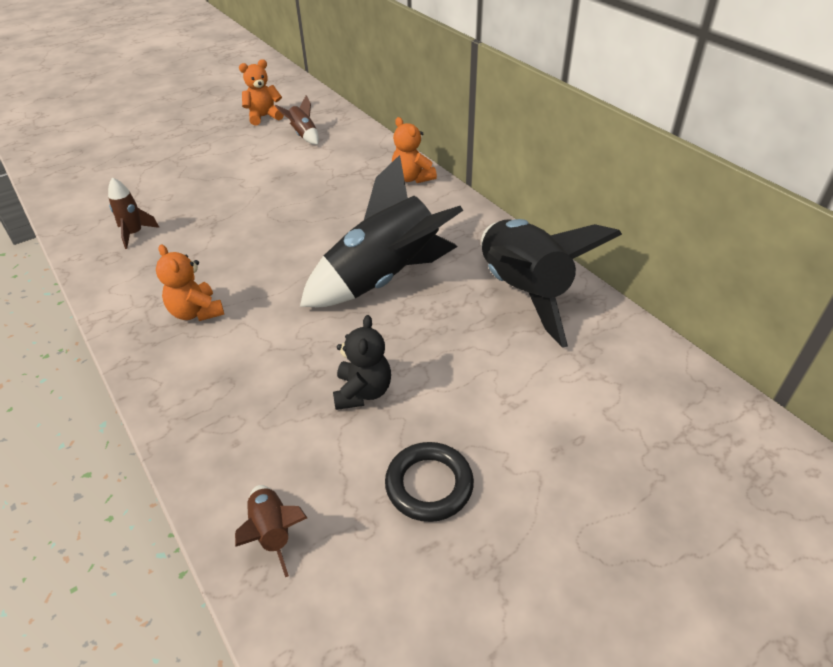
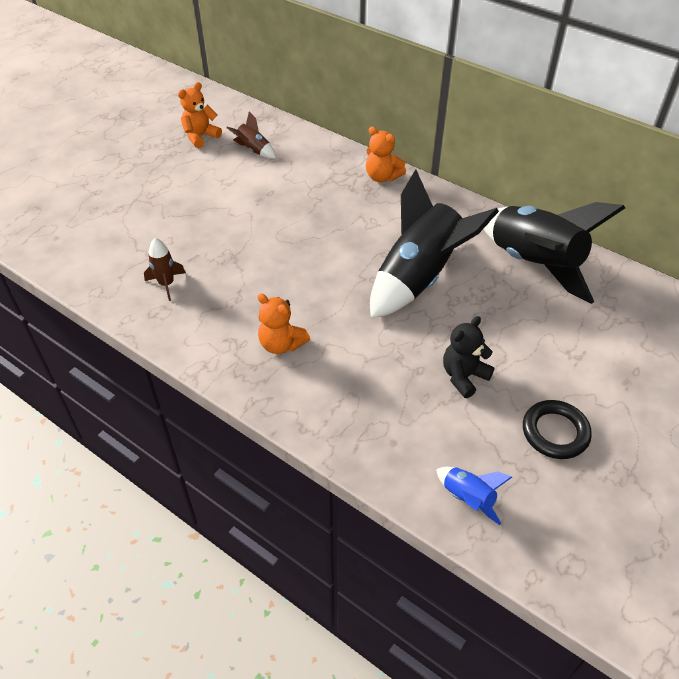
camera: 20 degrees left, 5 degrees up
brown rocket [235,485,307,577] -> blue rocket [436,467,512,525]
black teddy bear [333,315,391,410] -> black teddy bear turned 120 degrees counterclockwise [443,316,495,398]

